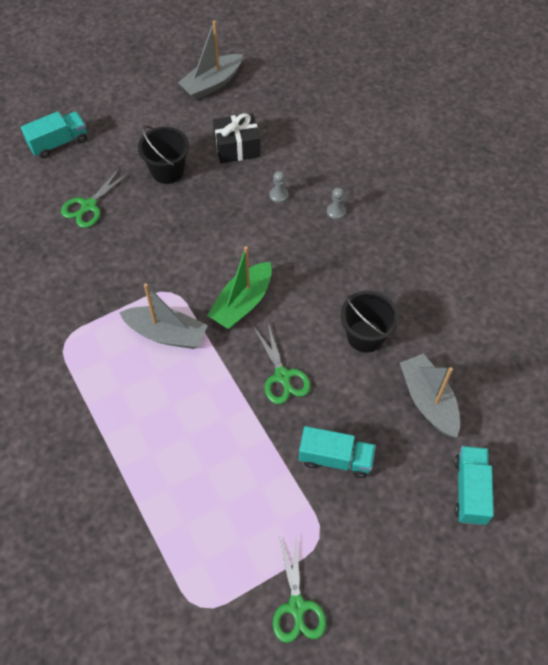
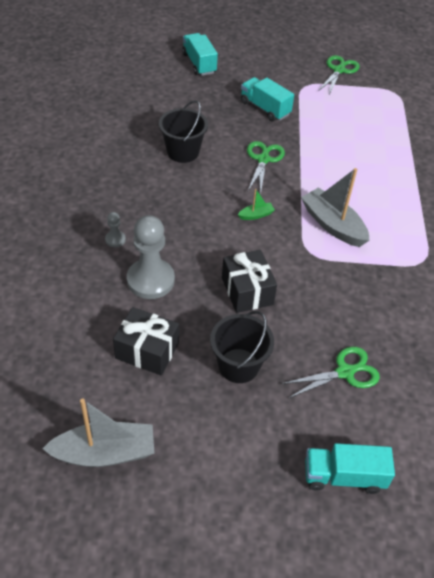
camera: 150 degrees left, 10 degrees down
green boat [207,246,272,329] -> green boat [238,189,275,220], size x0.46
grey pawn [270,171,288,203] -> grey pawn [127,215,175,299], size x2.25
grey boat [400,353,460,438] -> none
turquoise truck [454,446,494,525] -> turquoise truck turned 120 degrees clockwise [182,33,218,76]
none -> black gift [222,250,277,313]

